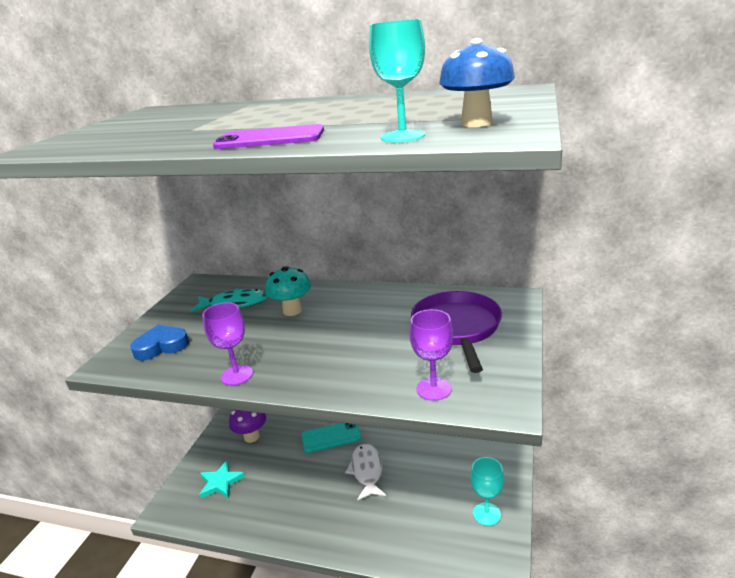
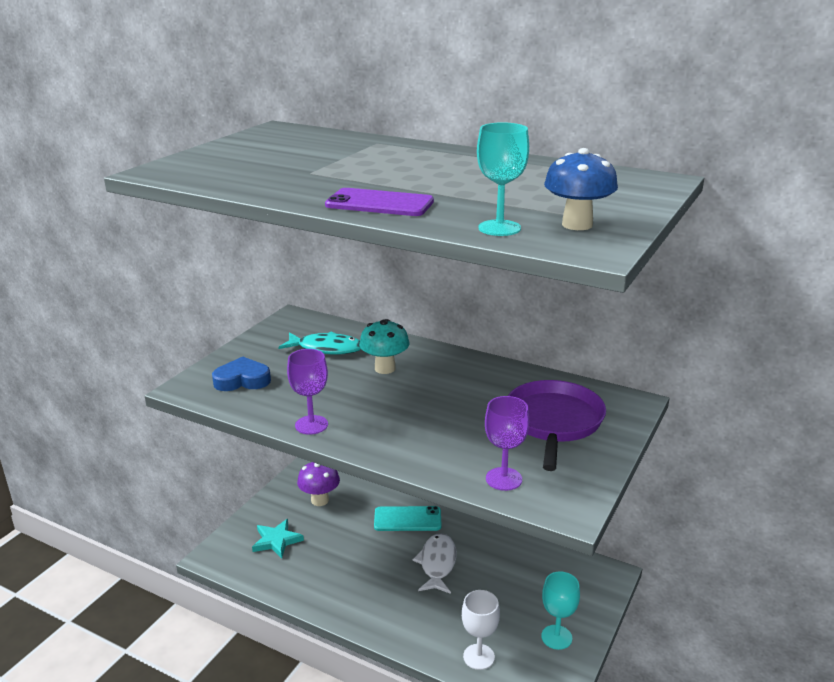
camera: 10 degrees right, 0 degrees up
none -> white goblet [462,590,500,670]

